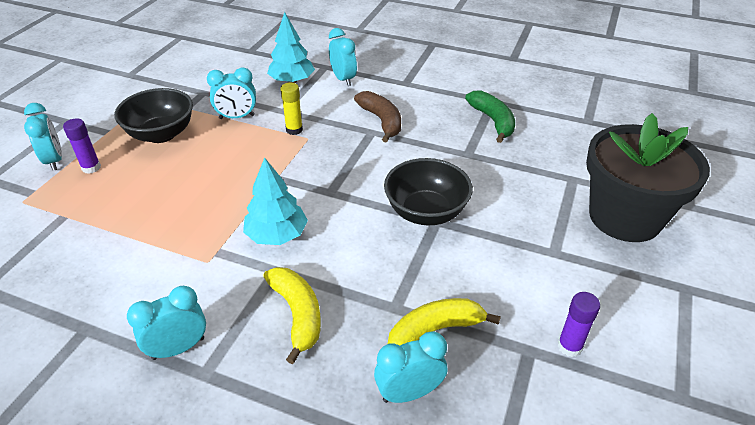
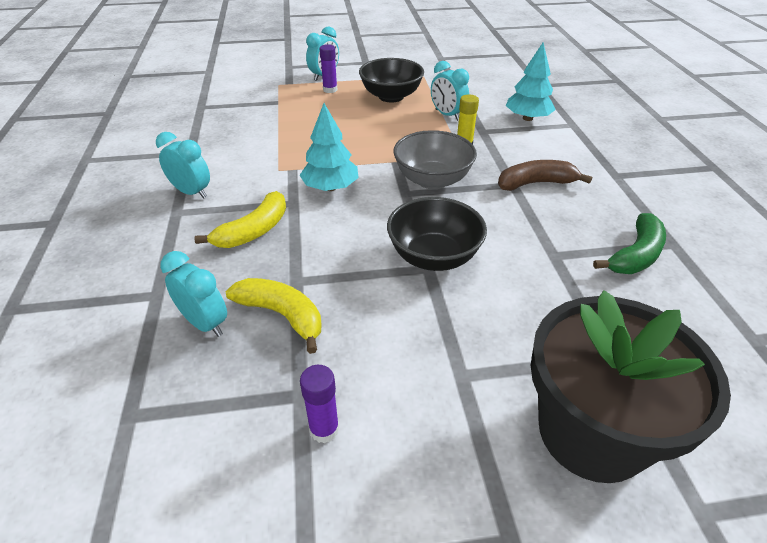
camera: 60 degrees right, 0 degrees up
turquoise clock [329,28,357,86] -> none
brown banana [354,91,401,143] -> brown banana turned 135 degrees counterclockwise [498,160,592,191]
none -> grey bowl [393,130,477,189]

